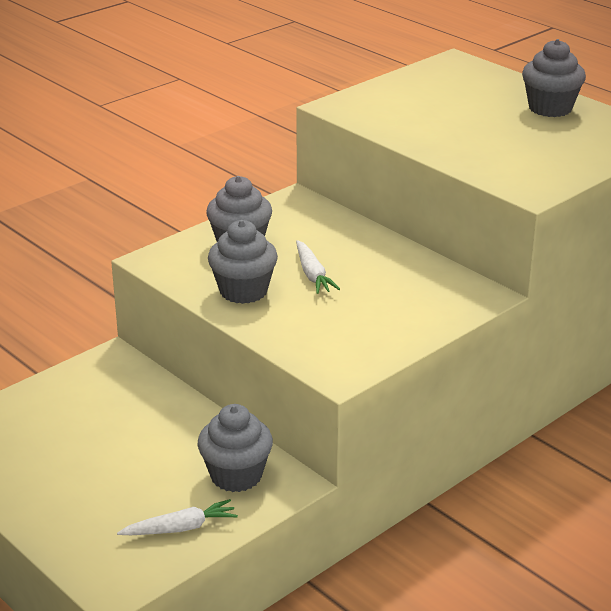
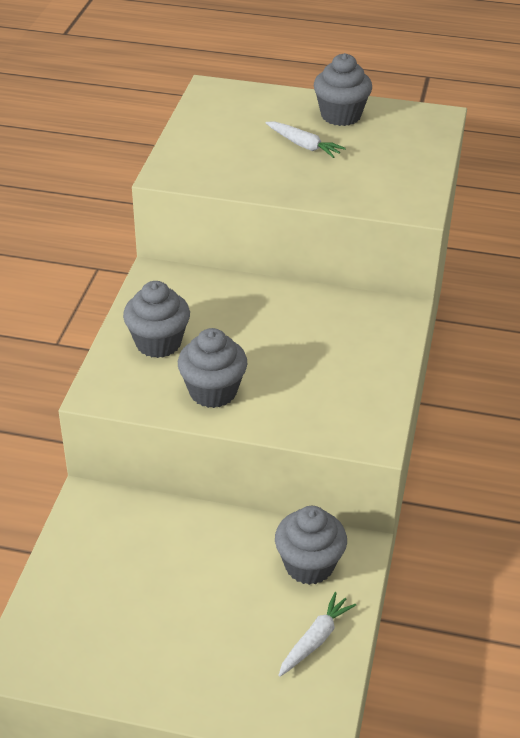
camera: 35 degrees left, 10 degrees up
white carrot [296,240,340,294] -> white carrot moved to [265,122,346,158]

